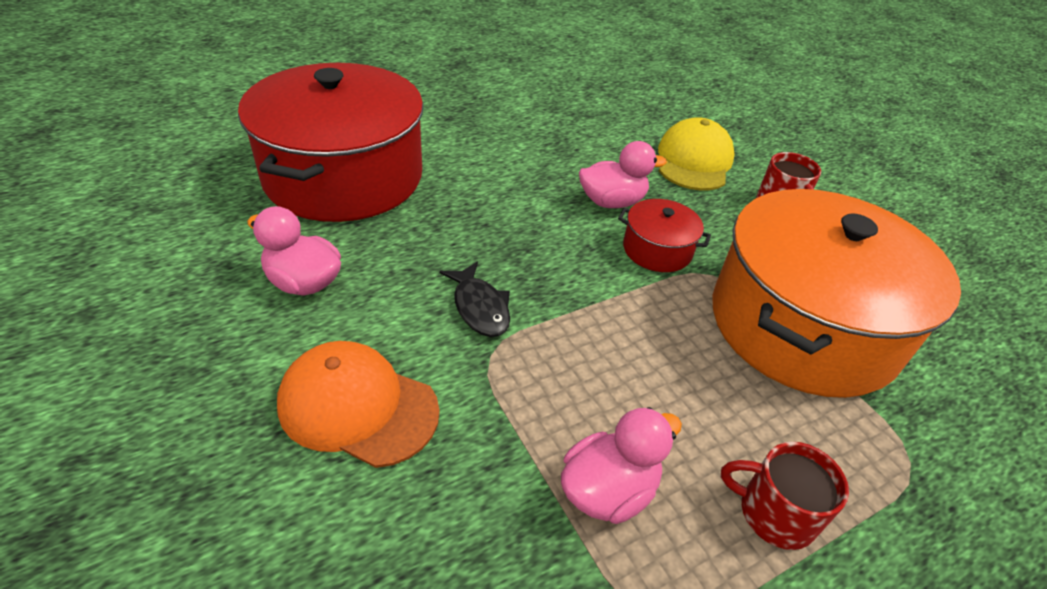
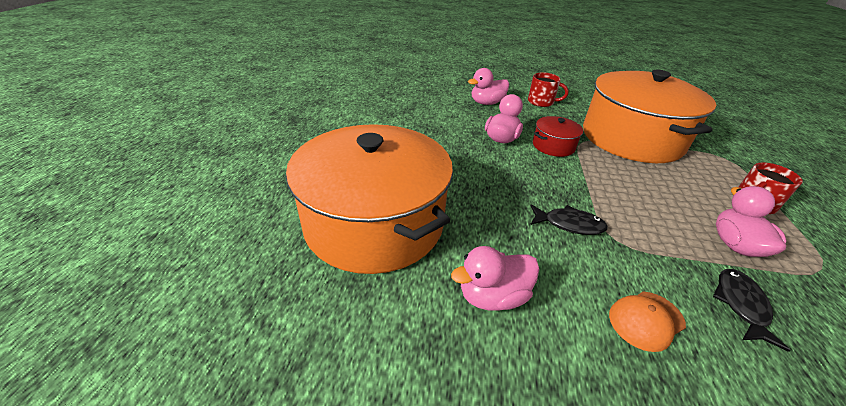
camera: 50 degrees left, 5 degrees down
red pot [238,63,424,222] -> orange pot [286,124,453,274]
orange cap [277,341,440,468] -> orange cap [609,292,686,352], size x0.62
yellow cap [658,117,735,191] -> pink duck [468,68,509,105]
none -> black fish [713,269,791,352]

